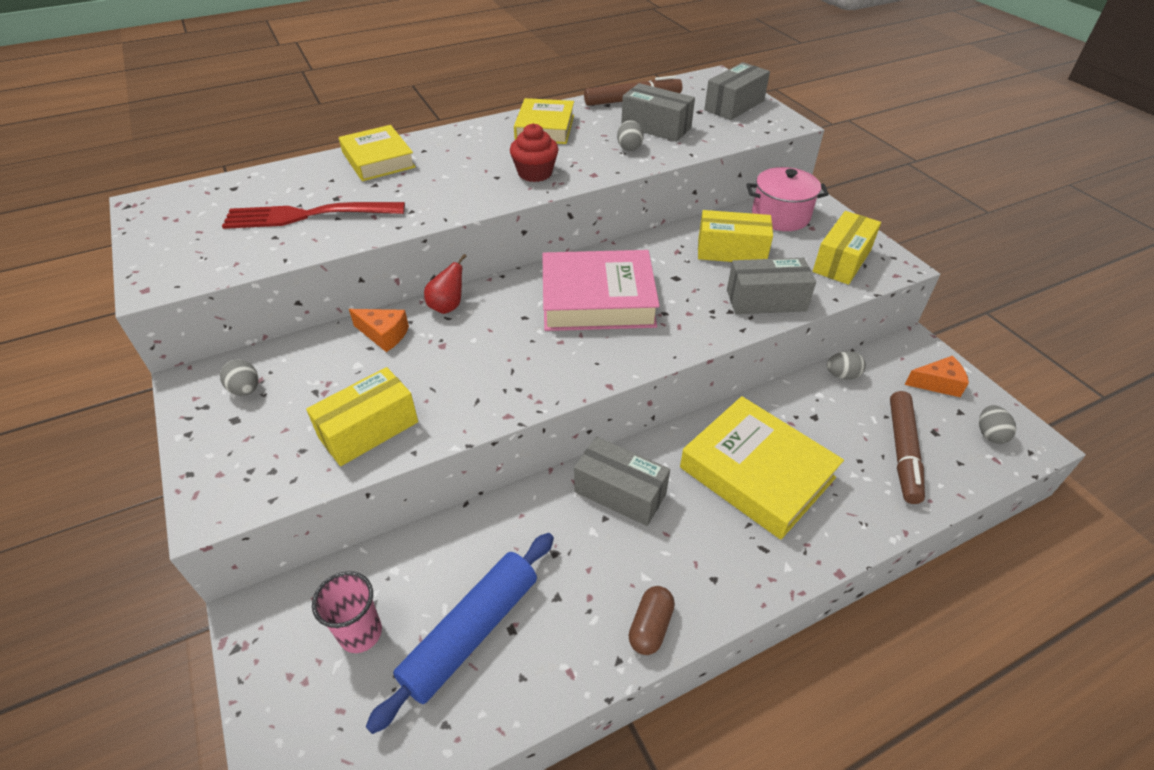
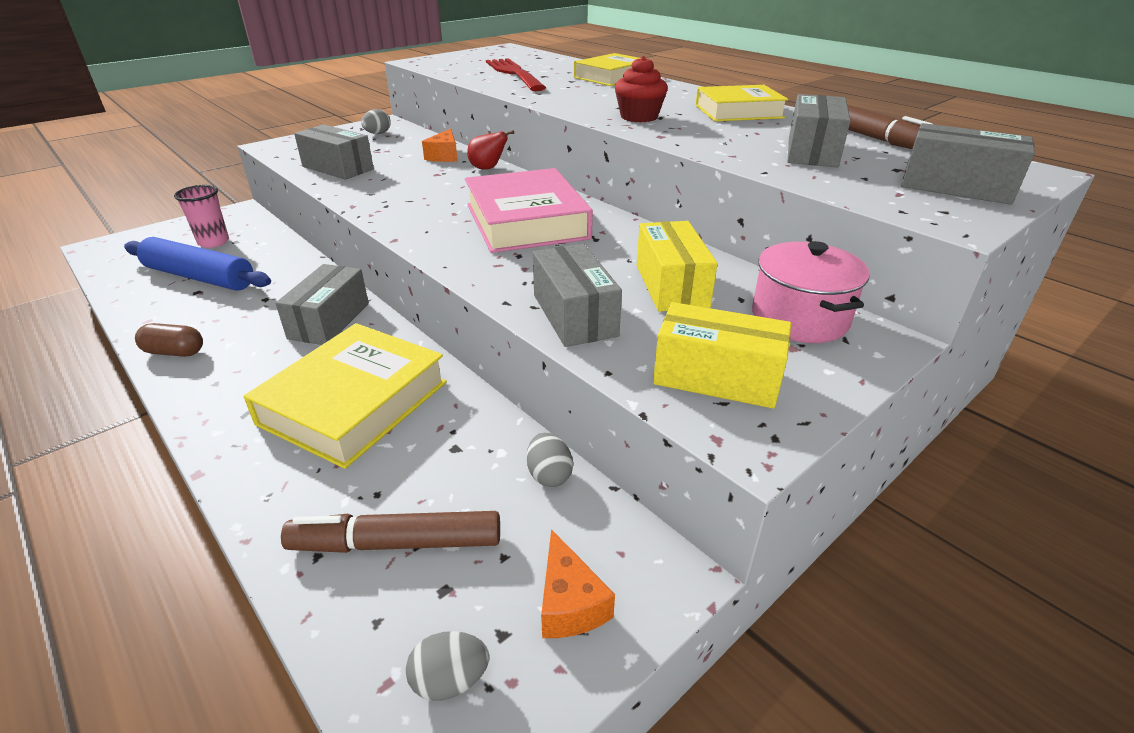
camera: 75 degrees right, 10 degrees down
yellow box [306,367,418,466] -> grey box [294,124,374,180]
grey egg [617,120,644,151] -> none

